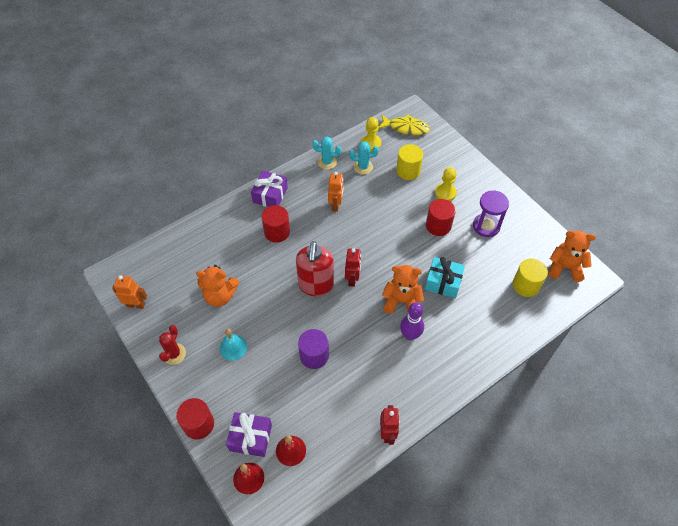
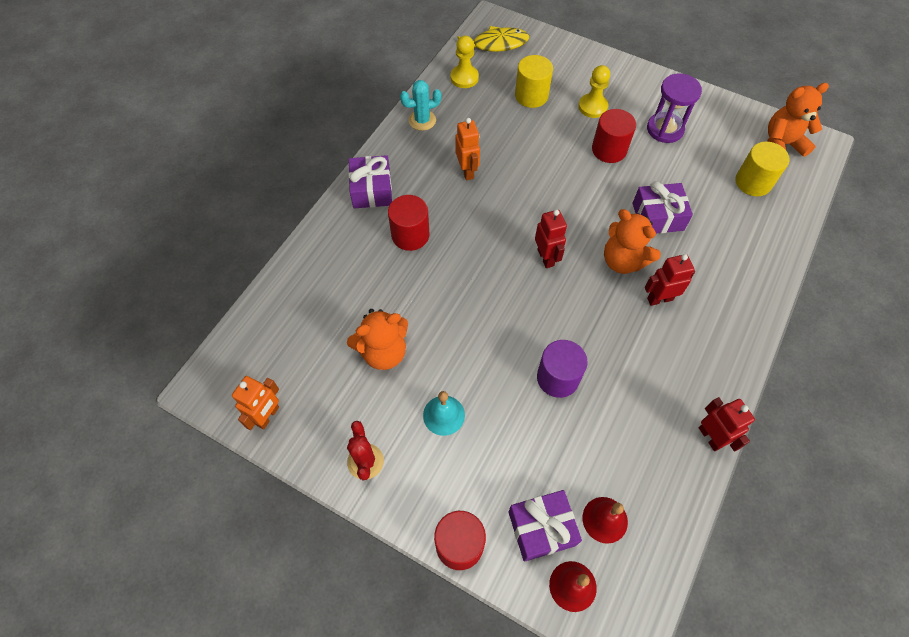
camera: 25 degrees left, 5 degrees up
orange robot [112,275,147,309] -> orange robot turned 135 degrees clockwise [232,376,279,430]
red soap dispenser [296,241,334,296] -> none
turquoise cactus [349,141,379,174] -> none
orange teddy bear [382,265,424,314] -> orange teddy bear turned 120 degrees counterclockwise [604,209,661,274]
purple bowling pin [400,302,424,340] -> red robot [645,254,695,306]
turquoise gift [425,257,465,298] -> purple gift [633,181,693,233]

